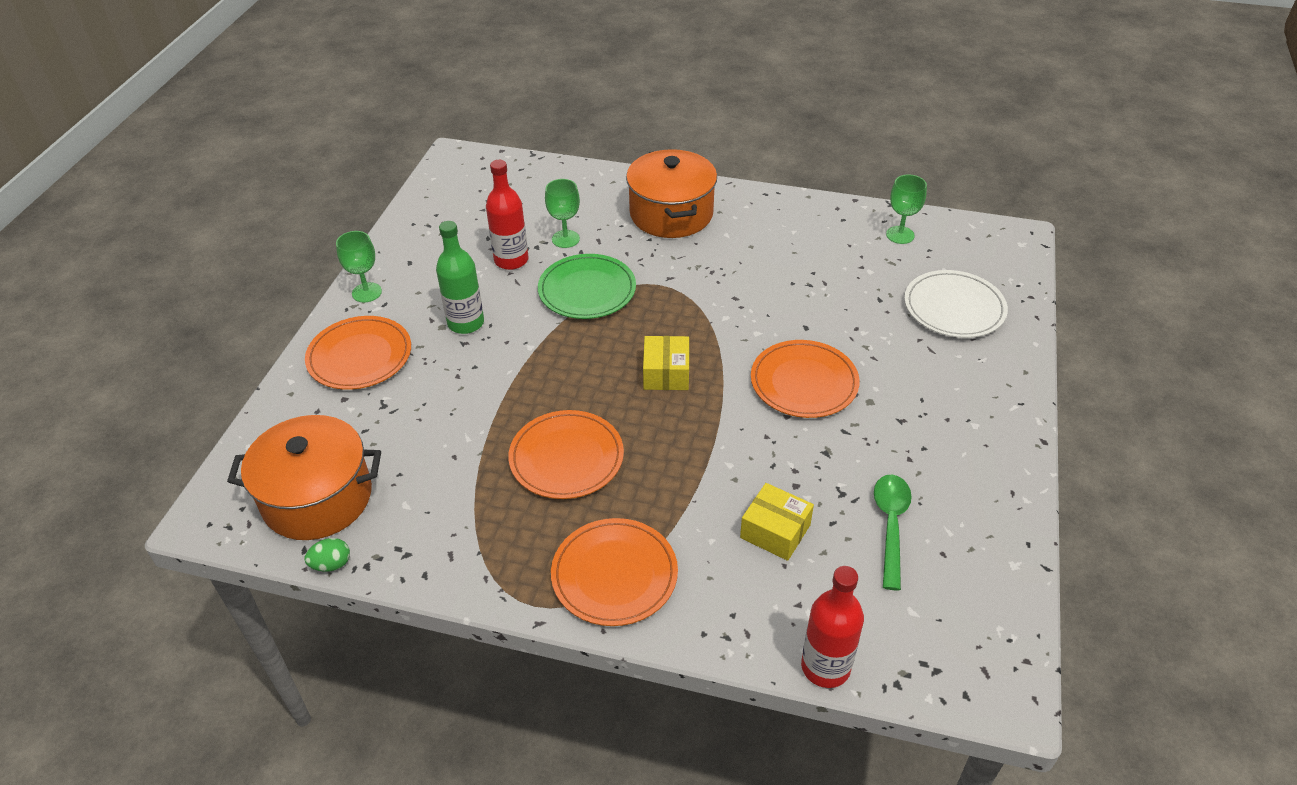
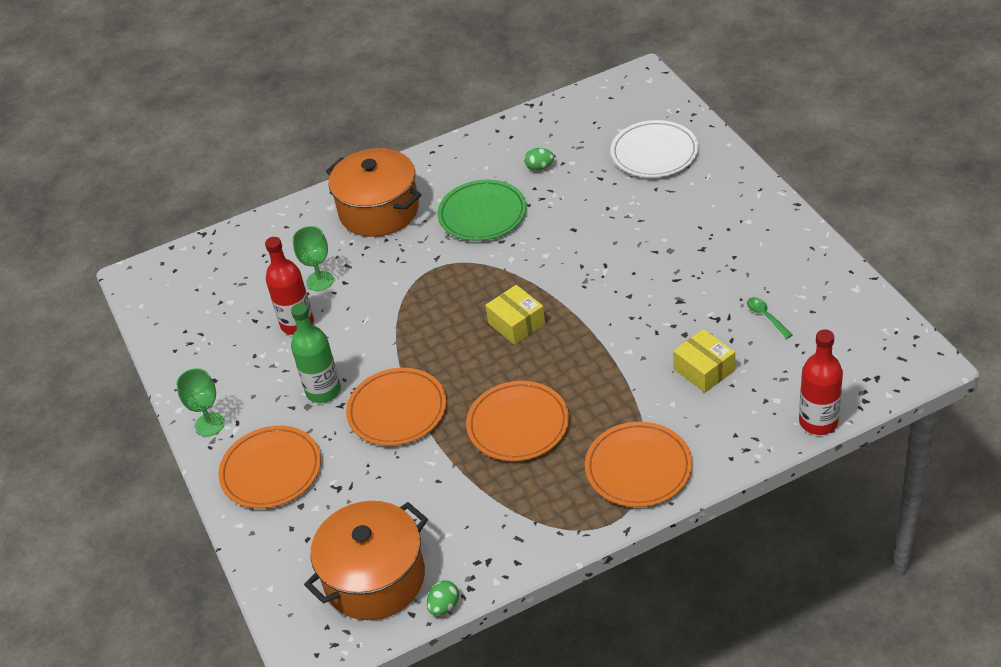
camera: 35 degrees left, 0 degrees up
green plate [538,254,636,319] -> green plate moved to [437,180,527,241]
yellow box [740,483,814,561] -> yellow box turned 60 degrees clockwise [673,329,735,393]
orange plate [751,340,860,418] -> orange plate moved to [346,368,446,446]
green spoon [874,475,912,590] -> green spoon [747,297,792,339], size x0.58
green goblet [886,174,927,244] -> none
none -> green egg [524,148,554,171]

